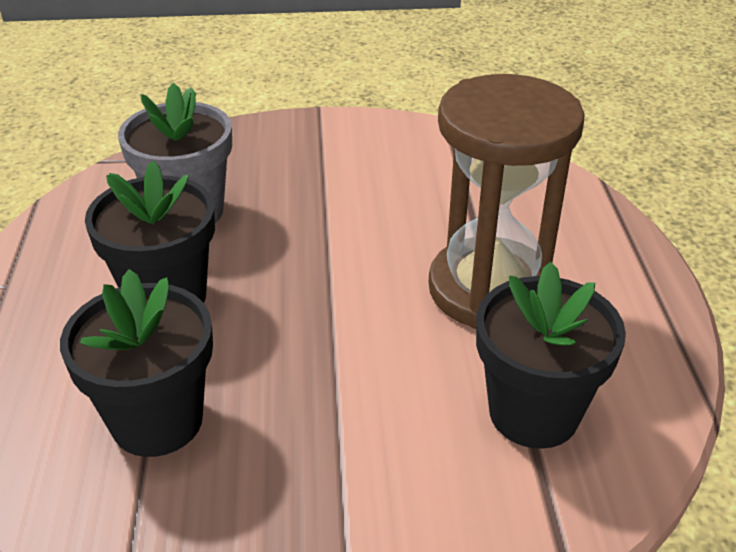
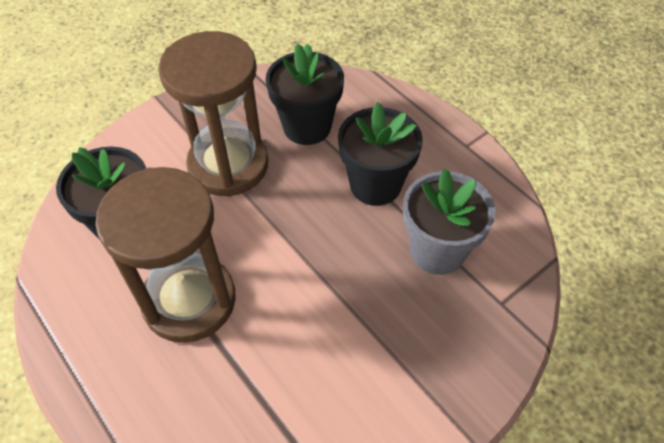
camera: 145 degrees right, 15 degrees up
none -> brown hourglass [158,31,268,197]

